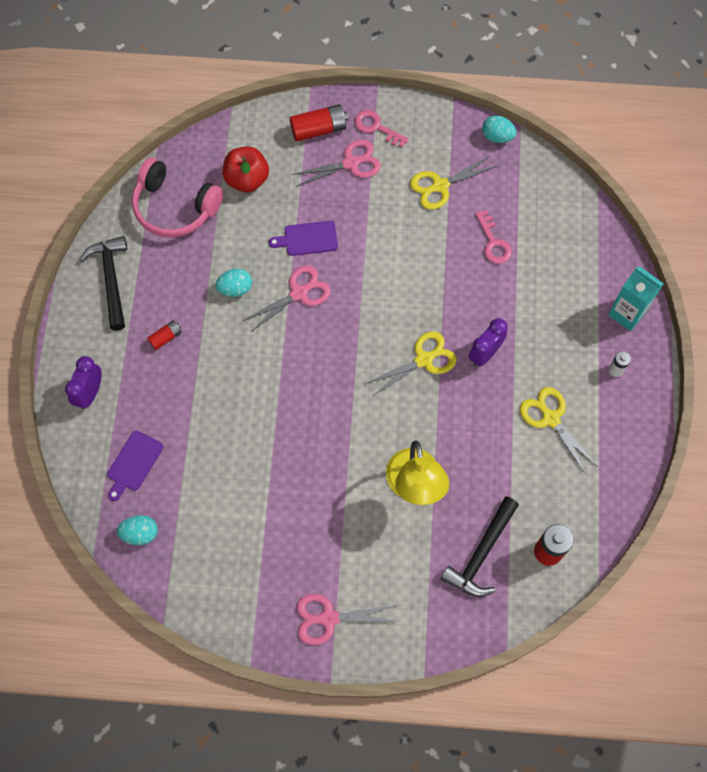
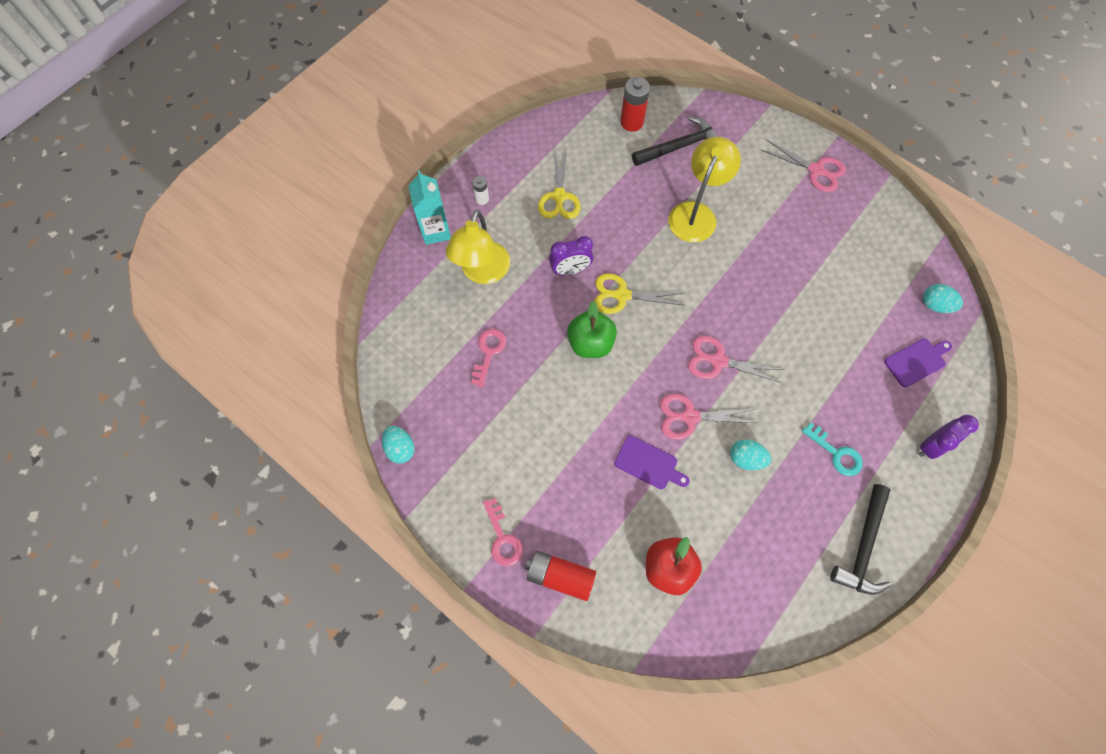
camera: 145 degrees left, 0 degrees up
pink headphones [132,158,223,238] -> none
red battery [147,320,182,350] -> turquoise key [802,422,863,476]
pink scissors [291,140,381,187] -> pink scissors moved to [688,336,784,383]
yellow scissors [410,156,497,210] -> none
none -> yellow lamp [446,210,510,284]
none -> green apple [567,301,617,358]

